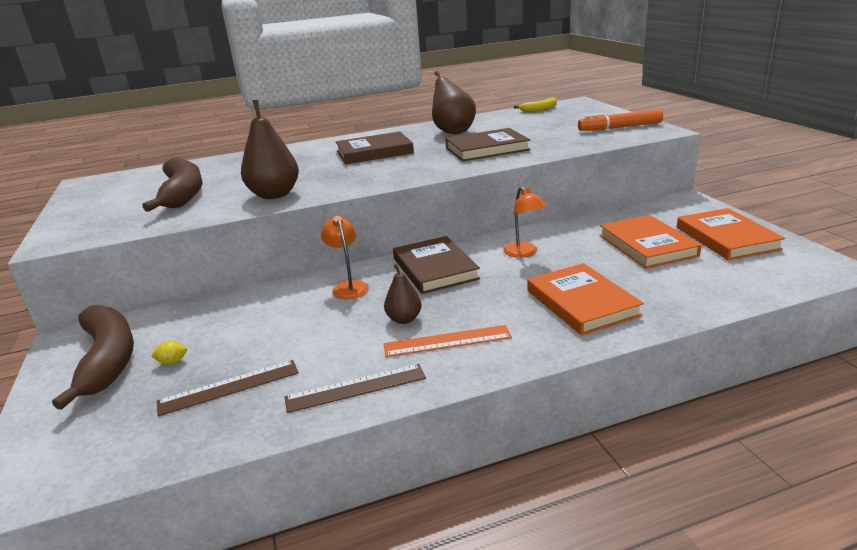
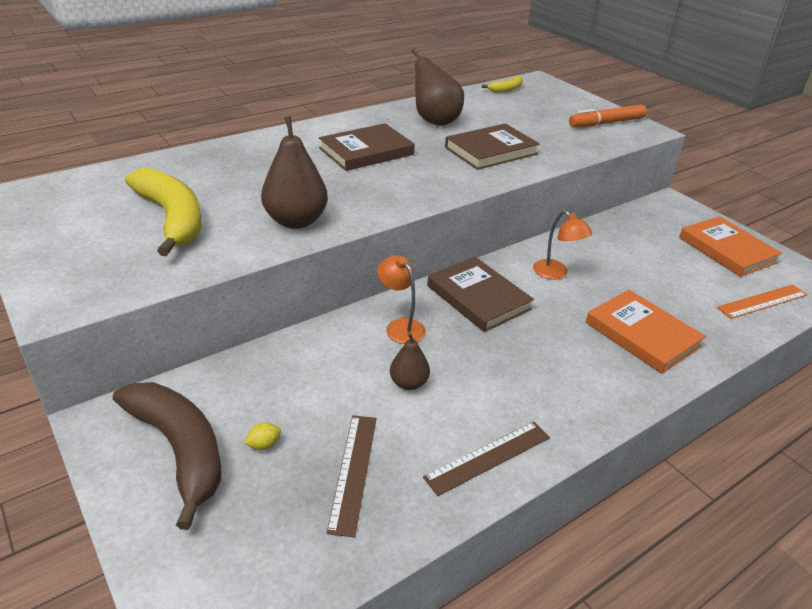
camera: 20 degrees left, 10 degrees up
brown banana [142,157,203,212] -> yellow banana [125,168,201,256]
brown ruler [157,360,298,416] -> brown ruler turned 45 degrees counterclockwise [327,415,376,537]
orange ruler [383,325,512,357] -> orange ruler moved to [717,284,807,319]
brown pear [384,264,422,324] -> brown pear moved to [390,332,430,390]
orange book [599,215,702,269] -> none

